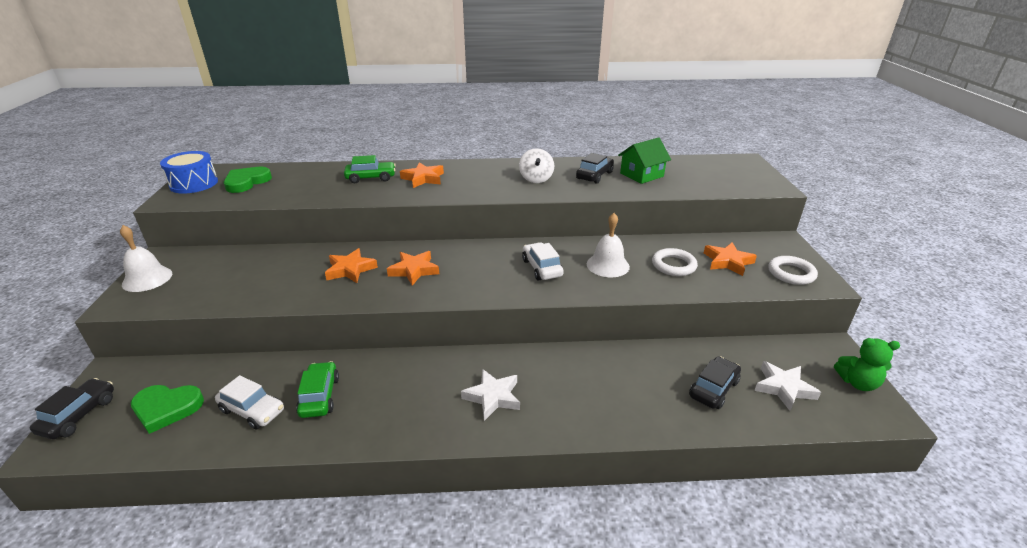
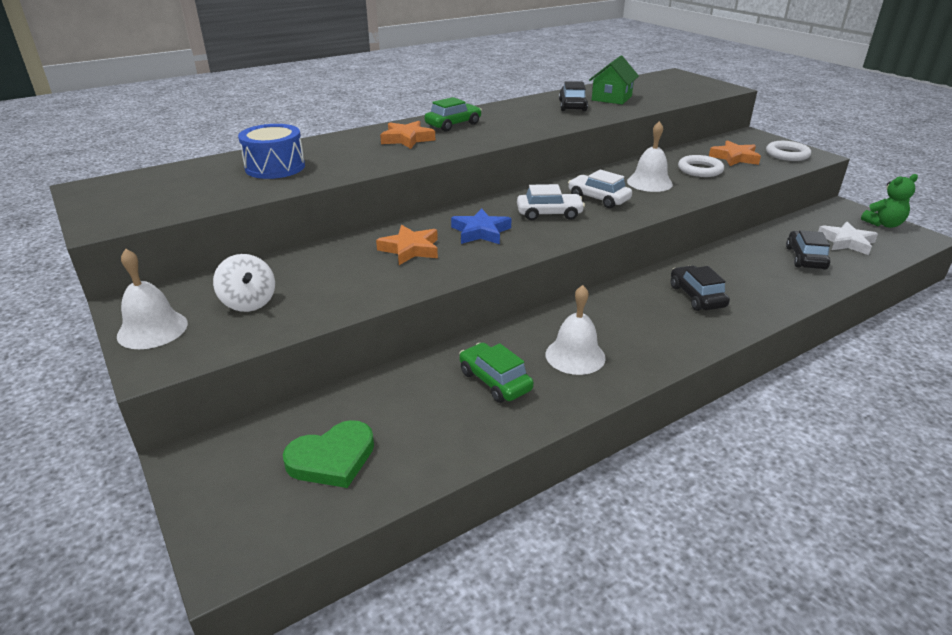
camera: 30 degrees left, 0 degrees up
black car [30,378,114,439] -> black car moved to [671,265,730,311]
blue drum [160,151,218,194] -> blue drum moved to [238,124,305,179]
white car [215,375,284,429] -> white car moved to [517,184,585,220]
green heart [224,167,272,193] -> none
green car [344,155,396,183] -> green car moved to [425,97,482,132]
orange star [387,251,439,286] -> blue star [451,208,512,244]
white star [461,369,520,421] -> none
white spinning top [519,148,554,183] -> white spinning top moved to [213,254,275,312]
none -> white bell [545,285,606,375]

